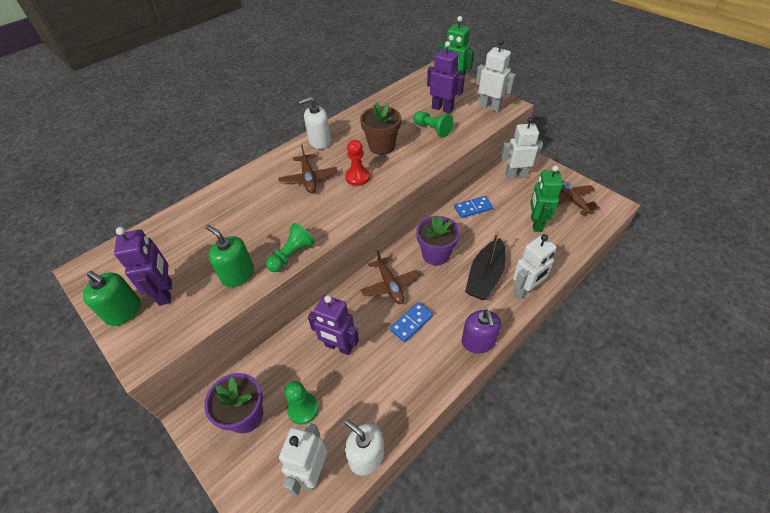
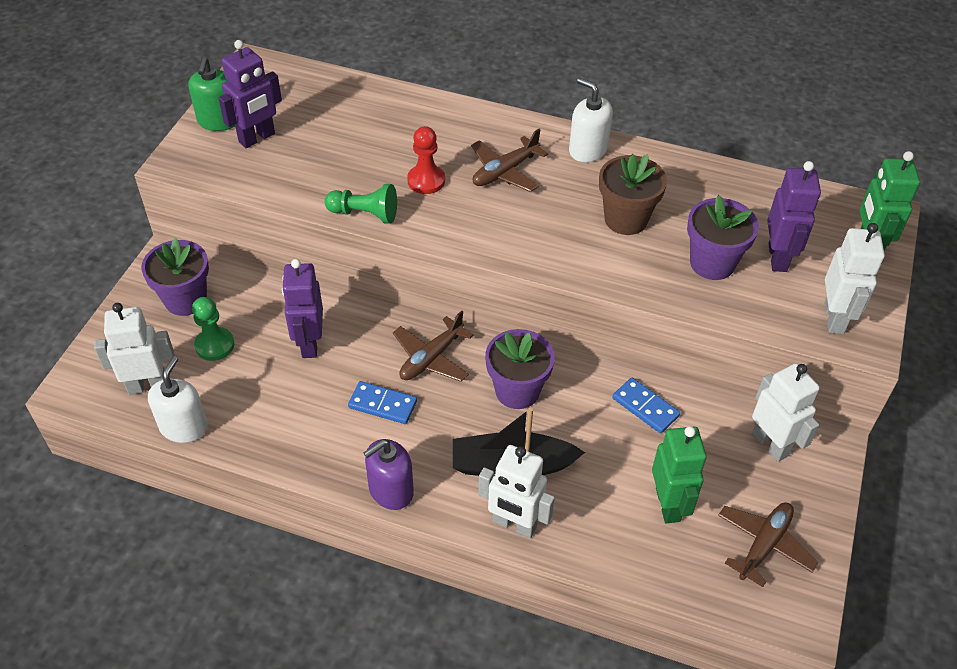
camera: 60 degrees right, 0 degrees up
green soap dispenser [206,225,254,287] -> none
red pawn [345,140,370,186] -> red pawn moved to [407,126,445,194]
green pawn [413,111,453,138] -> purple flower pot [687,195,759,280]
green robot [530,165,563,232] -> green robot turned 105 degrees clockwise [652,426,707,523]

